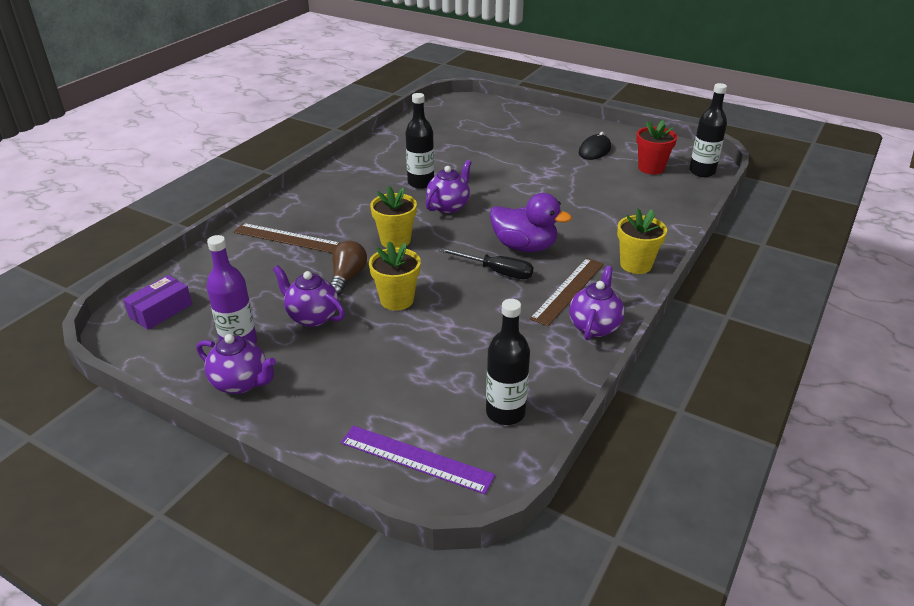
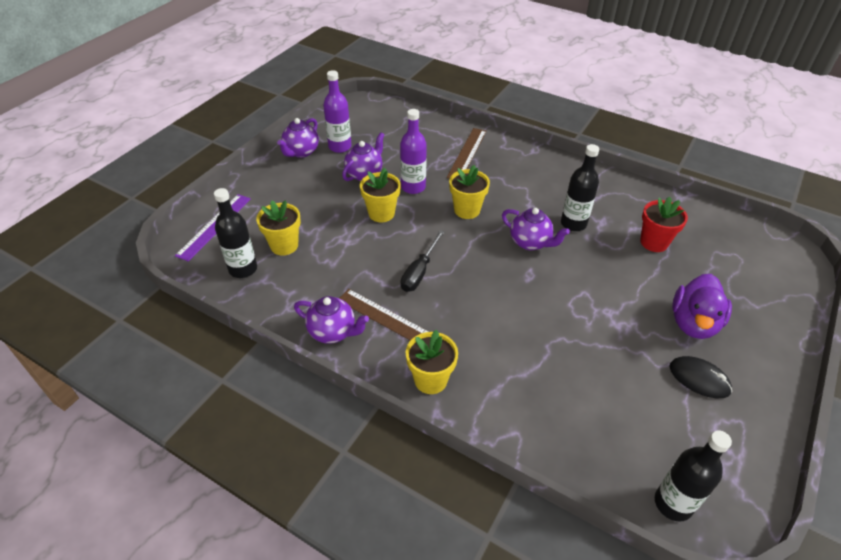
camera: 90 degrees right, 10 degrees up
purple box [123,275,192,330] -> none
brown light bulb [330,241,367,296] -> purple bottle [400,109,427,194]
purple duck [490,193,572,252] -> purple duck moved to [672,274,732,339]
red flower pot [636,120,677,175] -> red flower pot moved to [640,197,688,252]
none -> yellow flower pot [256,200,301,256]

